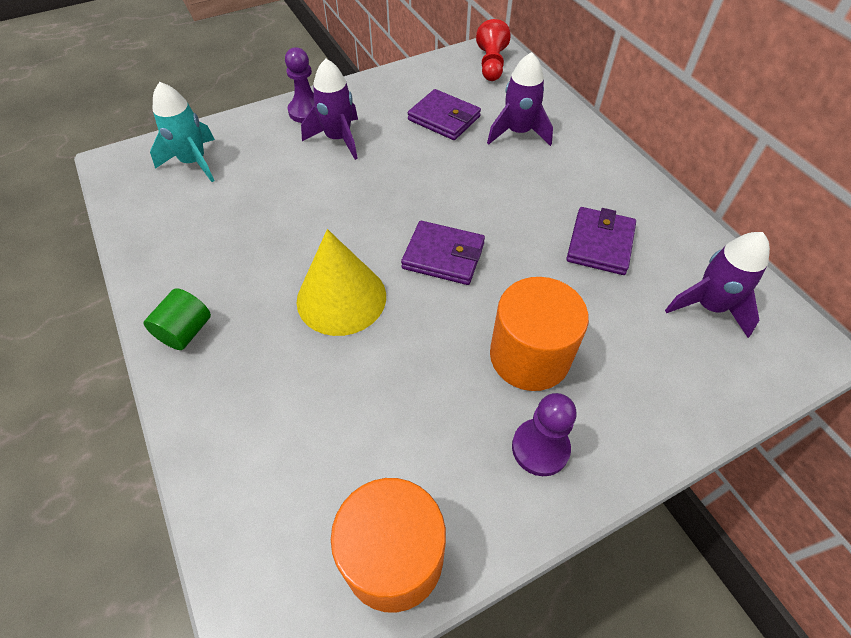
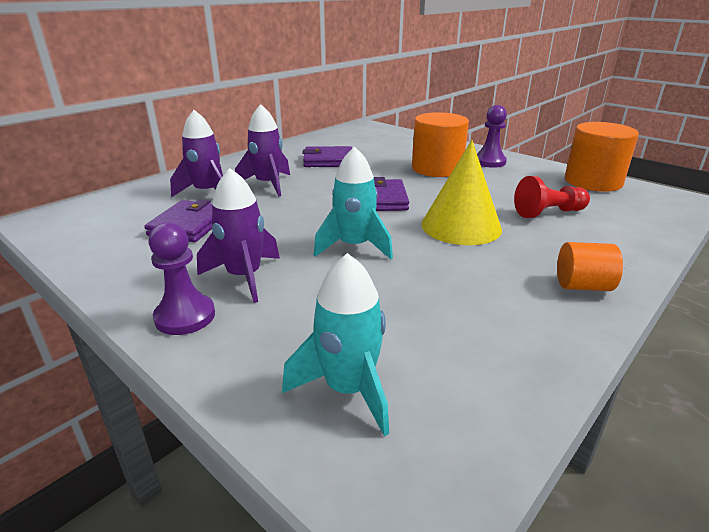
camera: 110 degrees left, 25 degrees down
green cylinder [143,288,211,350] -> orange cylinder [557,242,623,291]
red pawn [476,19,511,81] -> red pawn moved to [514,176,590,218]
purple rocket [665,232,770,338] -> purple rocket moved to [235,104,290,197]
none -> turquoise rocket [314,146,393,259]

